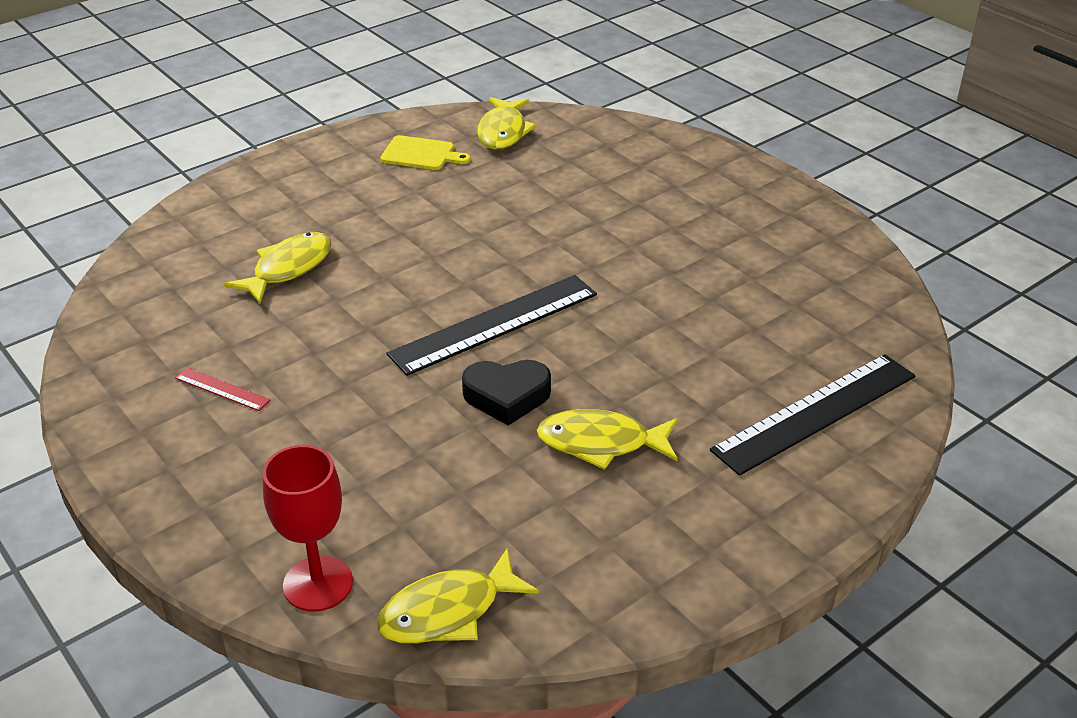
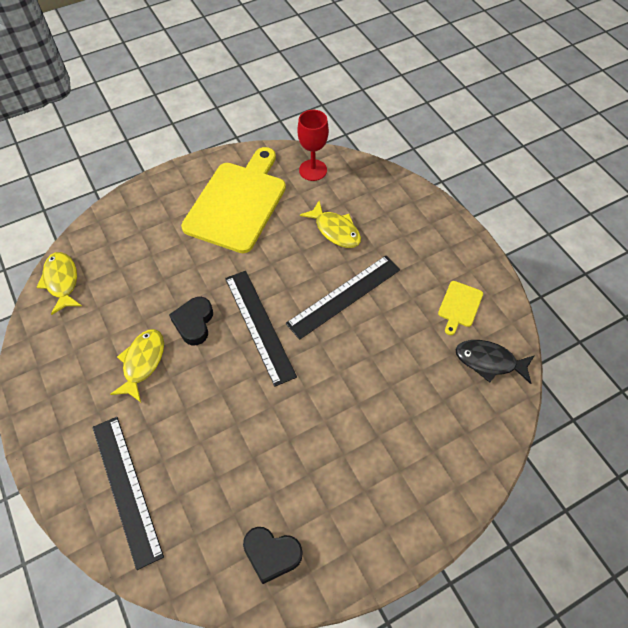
camera: 100 degrees right, 20 degrees up
red ruler [175,368,270,411] -> yellow cutting board [181,147,286,253]
red goblet [263,445,353,612] -> red goblet moved to [297,110,329,181]
yellow fish [477,97,537,150] -> black fish [456,340,535,384]
none -> black heart [243,527,303,584]
none -> black ruler [286,256,400,340]

